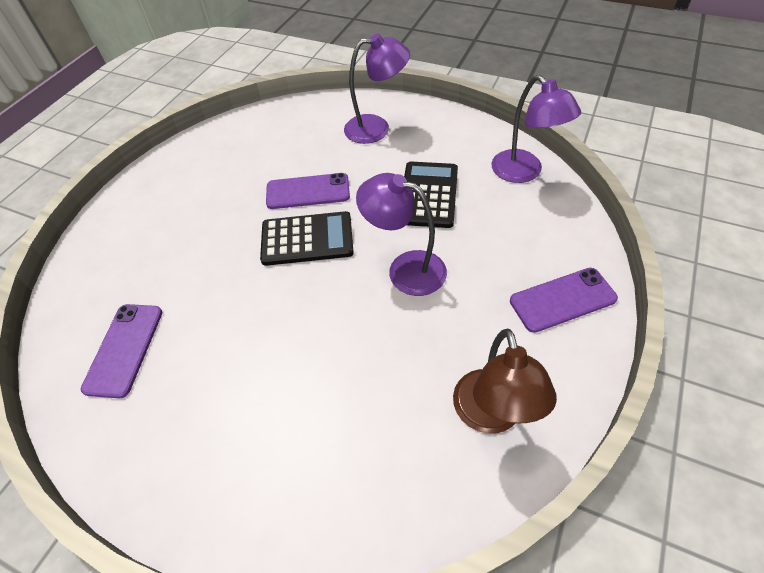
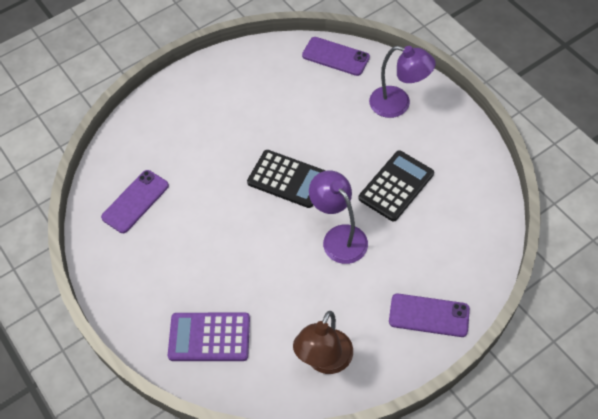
camera: 30 degrees right, 5 degrees up
purple phone [266,173,350,209] -> purple phone moved to [302,37,370,76]
purple lamp [491,75,581,183] -> none
none -> purple calculator [168,313,250,361]

